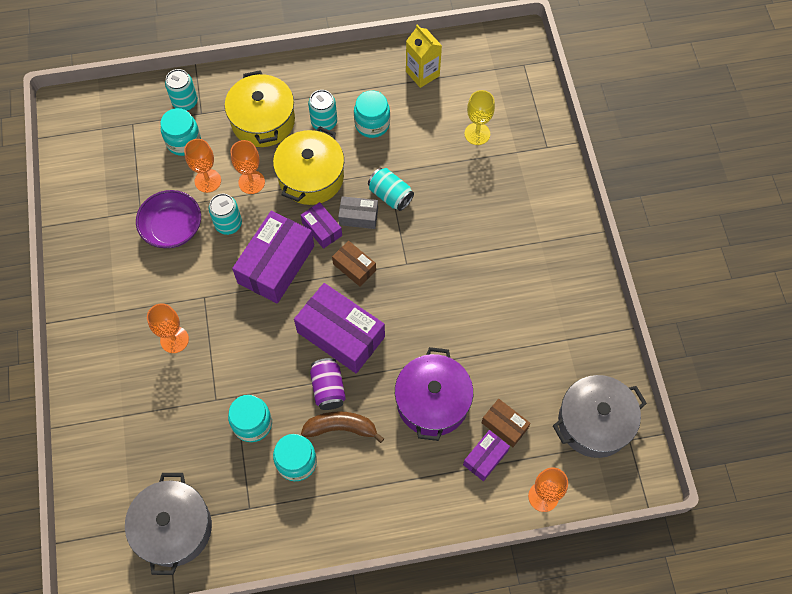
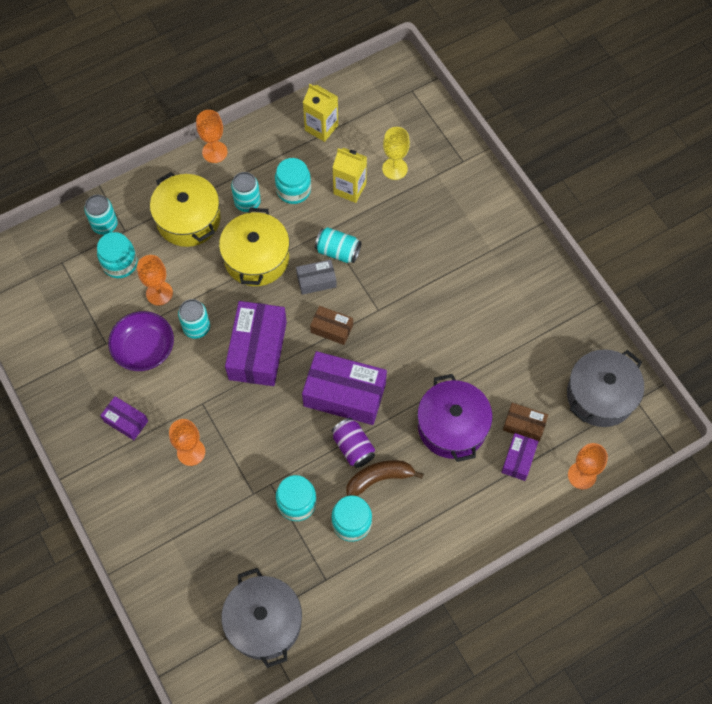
camera: 20 degrees left, 0 degrees up
orange goblet [231,140,265,194] -> orange goblet moved to [196,110,228,163]
purple box [301,202,342,249] -> purple box moved to [100,396,148,440]
none -> yellow carton [332,148,367,203]

